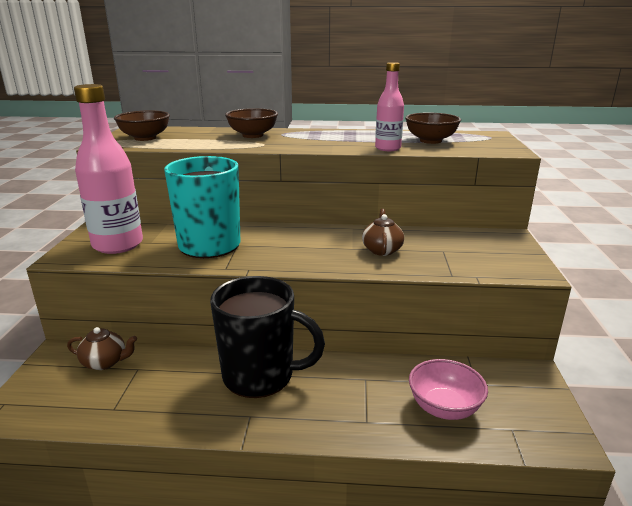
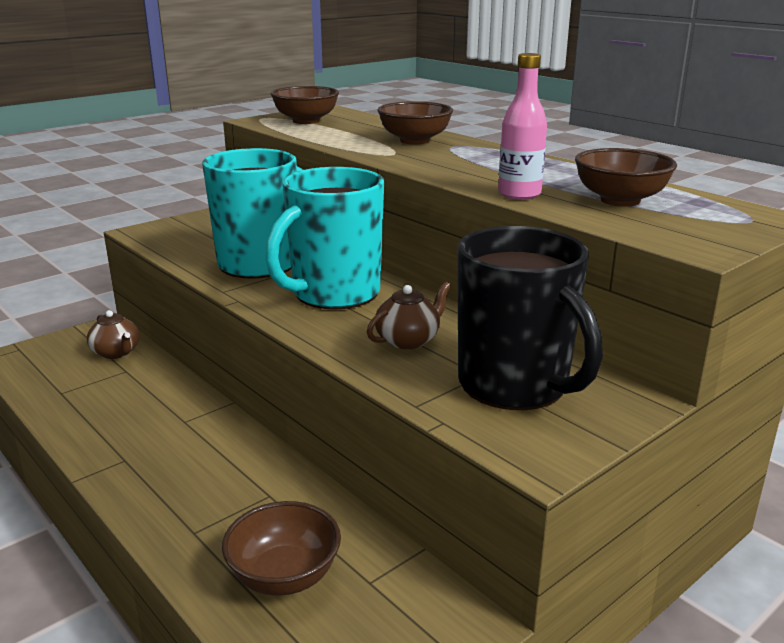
camera: 45 degrees right, 0 degrees up
pink bottle [74,84,143,254] -> none
black mug [210,276,325,398] -> black mug moved to [457,226,603,410]
pink bowl [409,359,488,420] -> brown bowl [222,501,341,596]
none -> turquoise mug [265,167,384,309]

